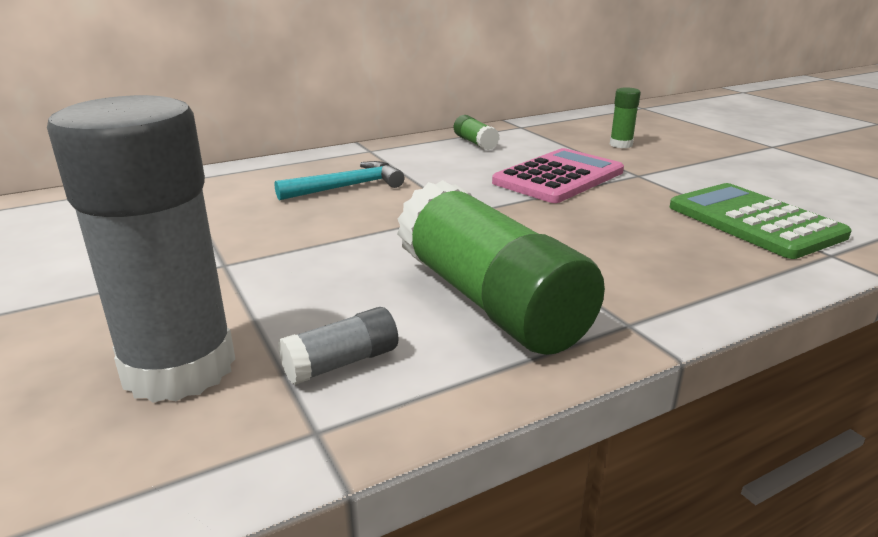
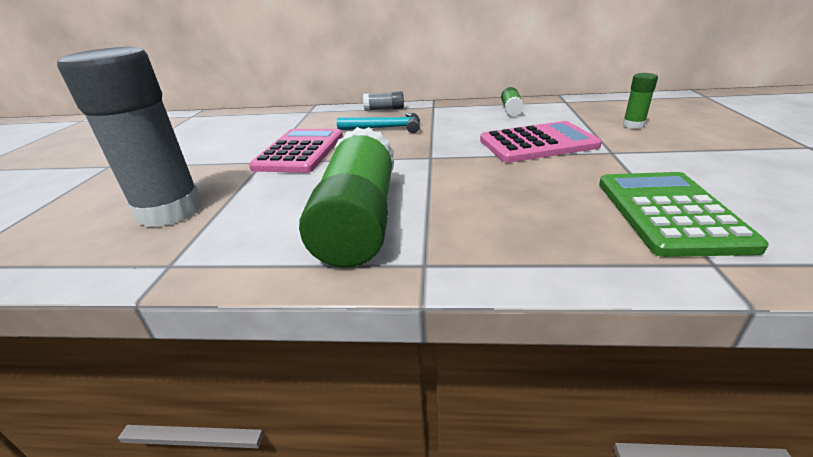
camera: 35 degrees right, 5 degrees up
grey glue stick [278,307,398,385] -> grey glue stick moved to [363,91,404,111]
none -> pink calculator [249,129,343,173]

